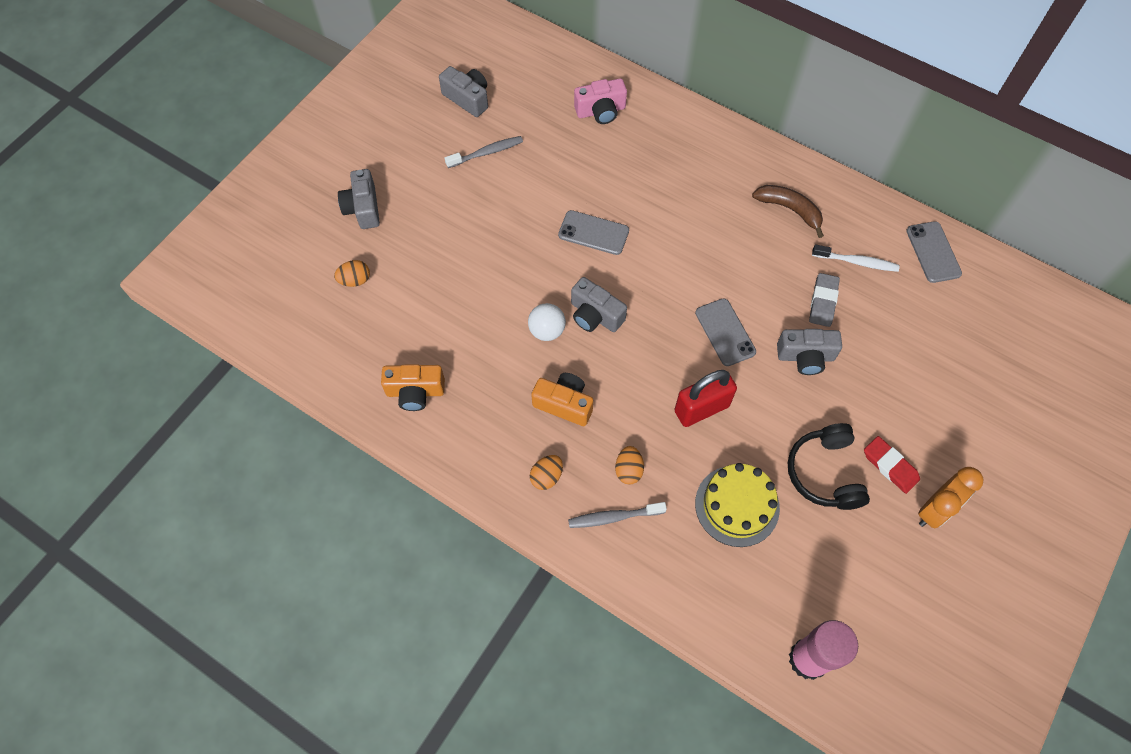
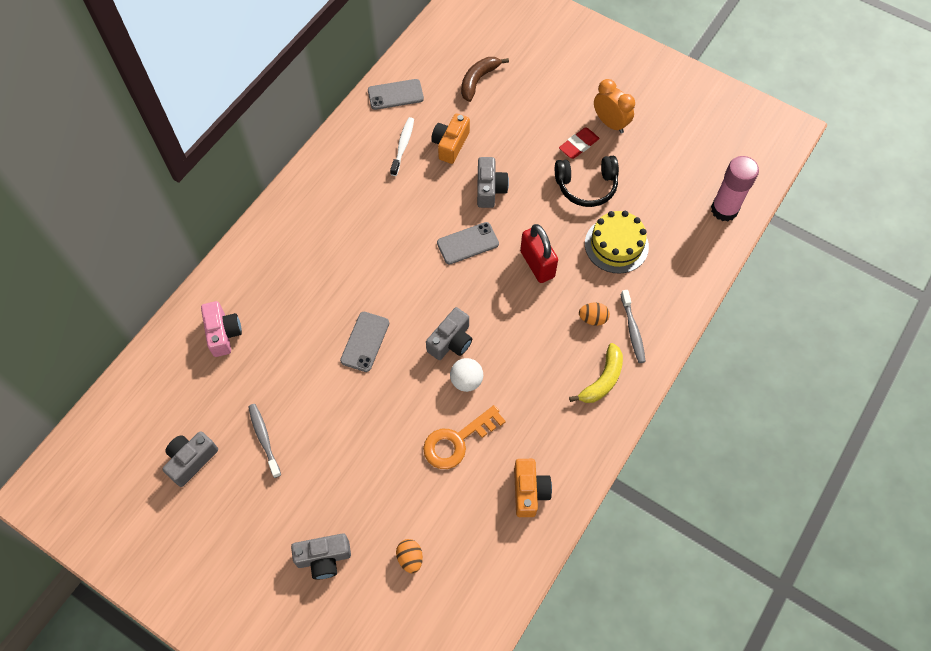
camera: 90 degrees left, 0 degrees up
orange egg [530,455,563,490] -> yellow banana [569,343,623,403]
orange camera [531,373,593,426] -> orange camera moved to [431,113,470,164]
brown banana [752,185,824,238] -> brown banana moved to [461,57,509,102]
grey eraser [809,273,840,327] -> none
none -> orange key [423,405,506,469]

